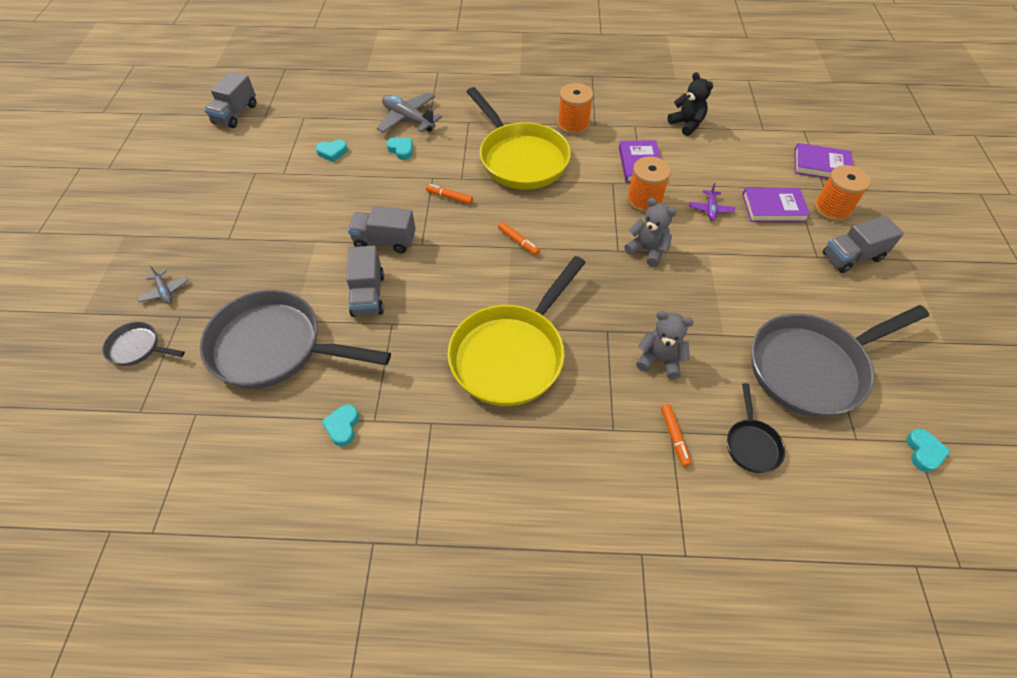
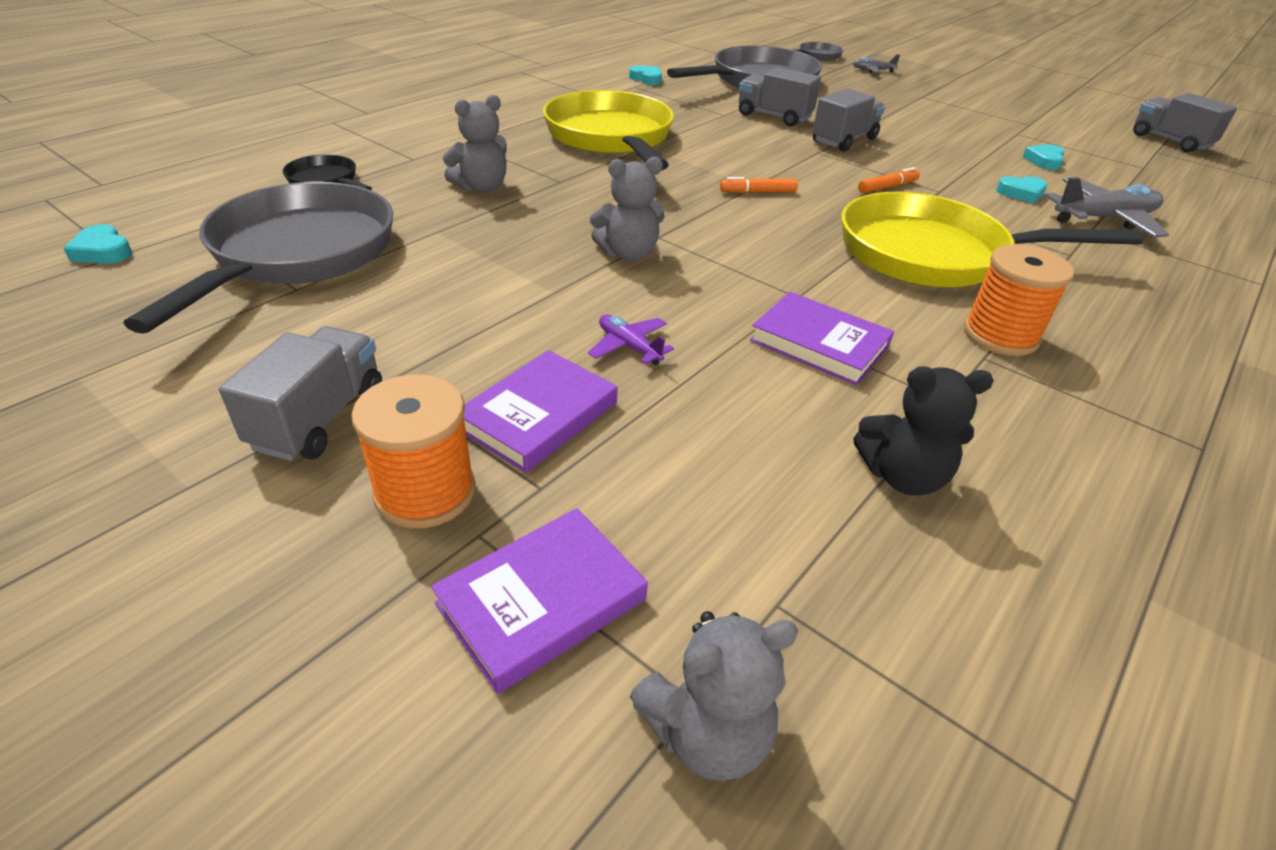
camera: 125 degrees right, 15 degrees down
orange spool [627,156,671,212] -> none
orange marker [661,404,691,467] -> none
none -> grey teddy bear [630,611,798,781]

